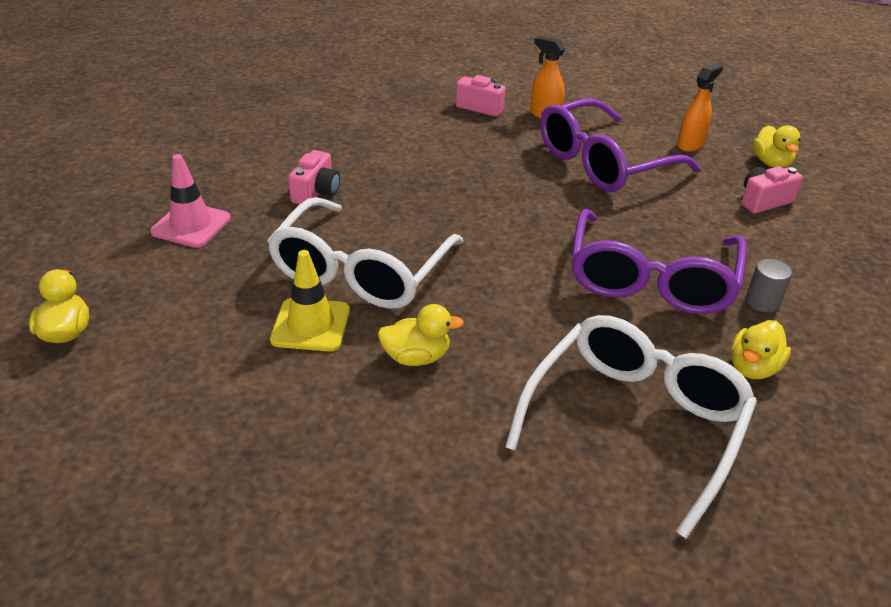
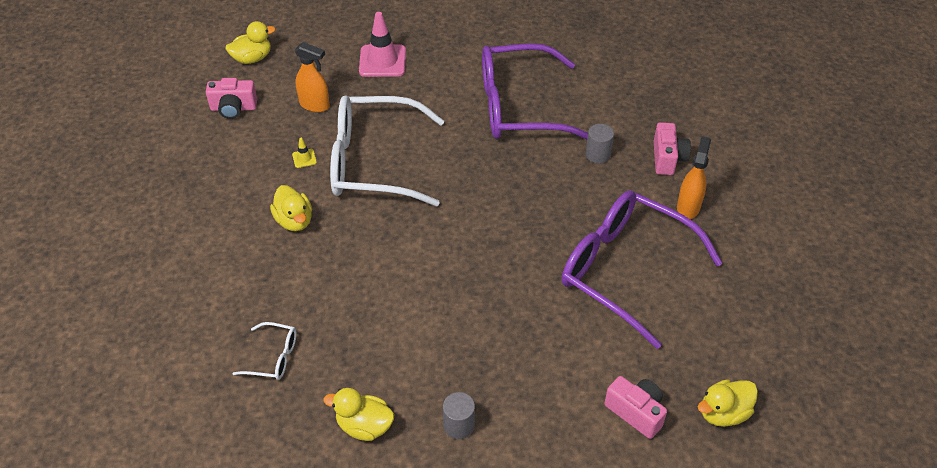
camera: 70 degrees right, 10 degrees up
yellow traffic cone [270,250,350,351] -> yellow traffic cone [292,138,317,168], size x0.44
pink camera [288,150,340,204] -> pink camera moved to [206,78,257,119]
white glasses [505,315,757,539] -> white glasses [232,322,297,380], size x0.41
purple glasses [571,209,747,314] -> purple glasses moved to [482,43,588,140]
orange spray bottle [677,63,723,152] -> orange spray bottle moved to [294,42,330,112]
none -> grey cylinder [585,124,614,164]

